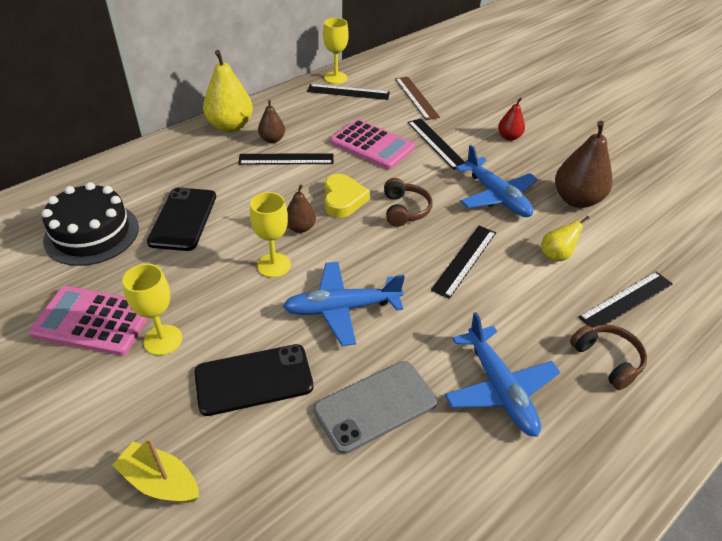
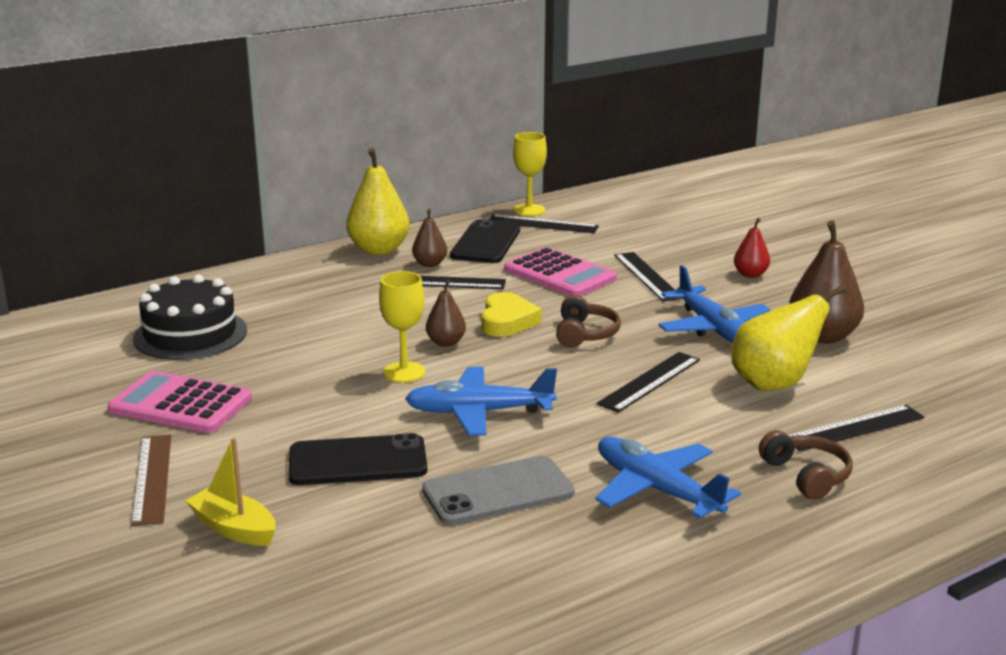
camera: 10 degrees right, 20 degrees down
yellow goblet [122,264,182,356] -> none
black phone [147,187,216,251] -> black phone moved to [450,219,520,263]
brown ruler [395,77,440,120] -> brown ruler moved to [131,434,171,526]
blue plane [445,312,560,437] -> blue plane turned 150 degrees clockwise [595,437,741,519]
yellow pear [541,216,590,262] -> yellow pear [731,285,846,391], size x1.83

